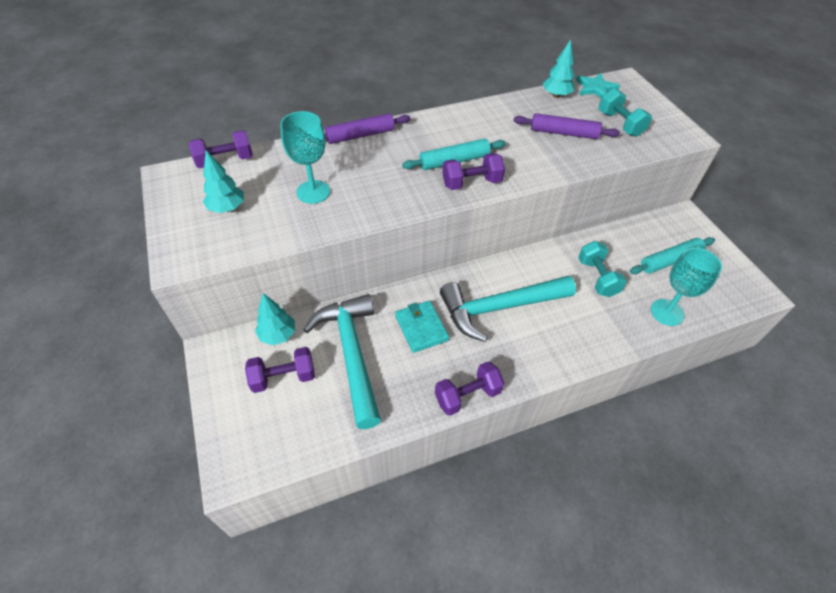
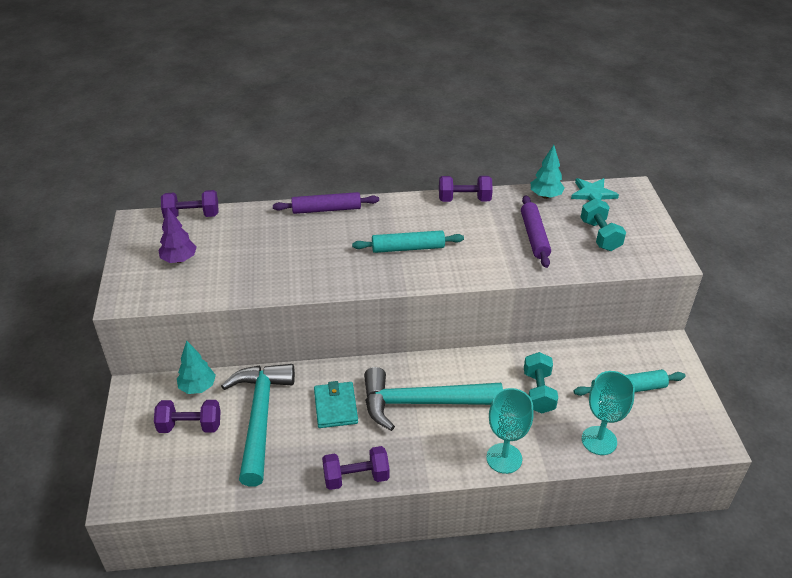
camera: 15 degrees right, 10 degrees down
turquoise tree [203,150,244,213] -> purple tree [158,207,197,263]
turquoise goblet [280,111,330,204] -> turquoise goblet moved to [486,388,534,474]
purple dumbbell [442,153,505,190] -> purple dumbbell moved to [439,176,493,202]
purple rolling pin [513,113,620,139] -> purple rolling pin turned 60 degrees clockwise [521,195,551,268]

